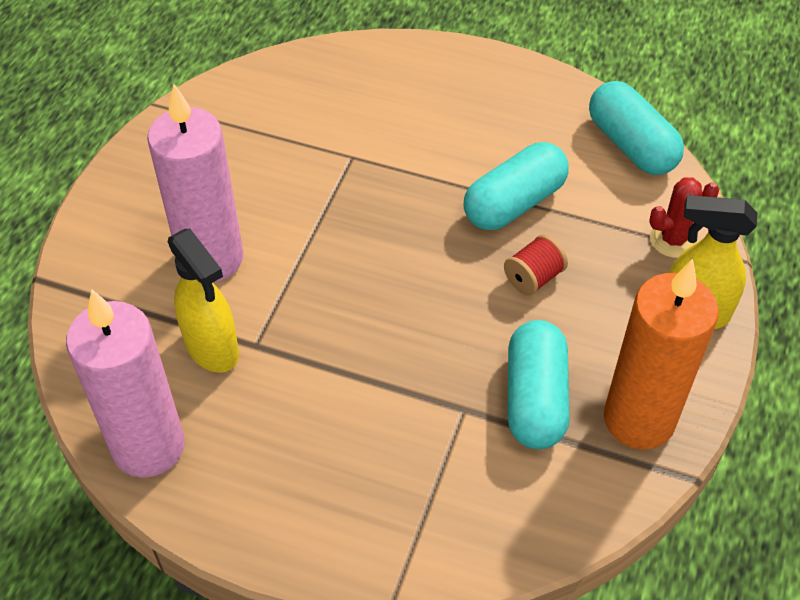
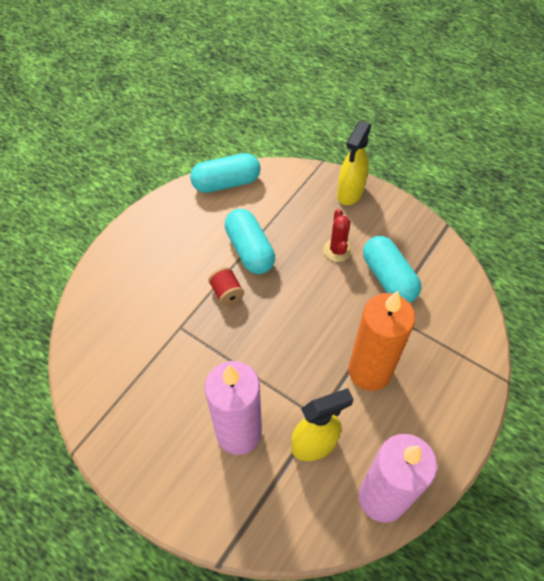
camera: 75 degrees left, 5 degrees up
red spool [504,234,568,296] -> red spool moved to [208,267,244,306]
turquoise capsule [507,320,570,449] -> turquoise capsule turned 45 degrees clockwise [363,236,421,303]
orange candle [604,259,719,450] -> orange candle moved to [349,291,415,391]
red cactus [649,177,719,258] -> red cactus moved to [324,209,352,262]

